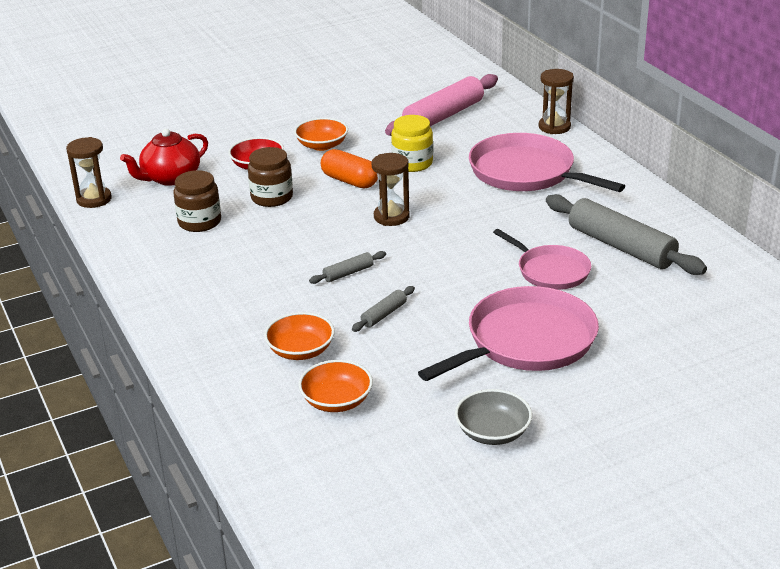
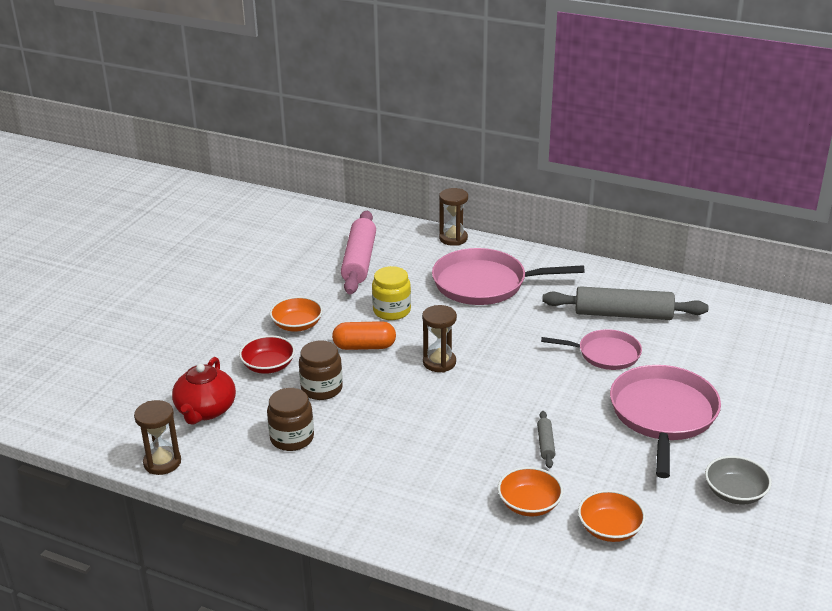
camera: 40 degrees left, 0 degrees up
grey rolling pin [309,251,386,284] -> none

